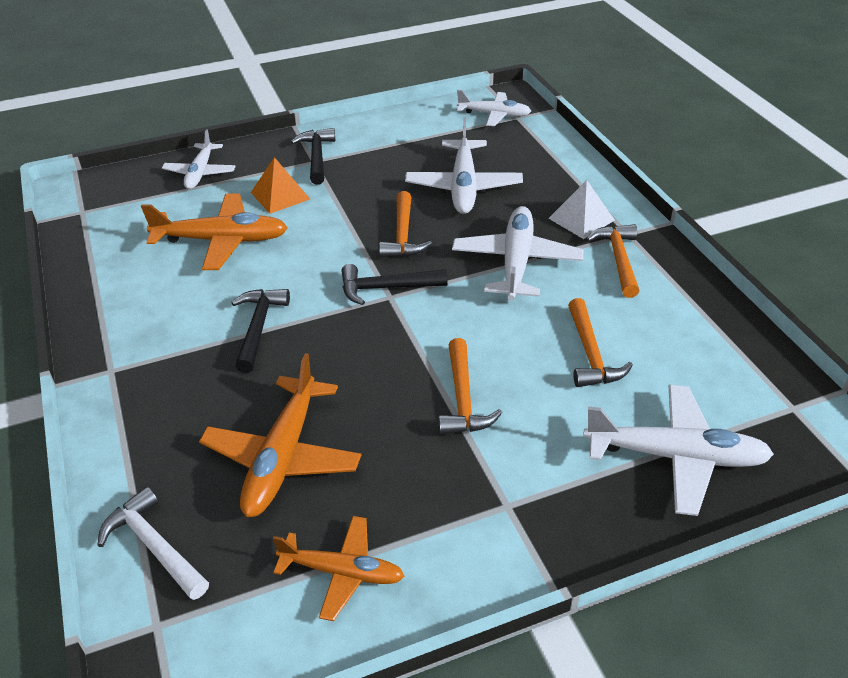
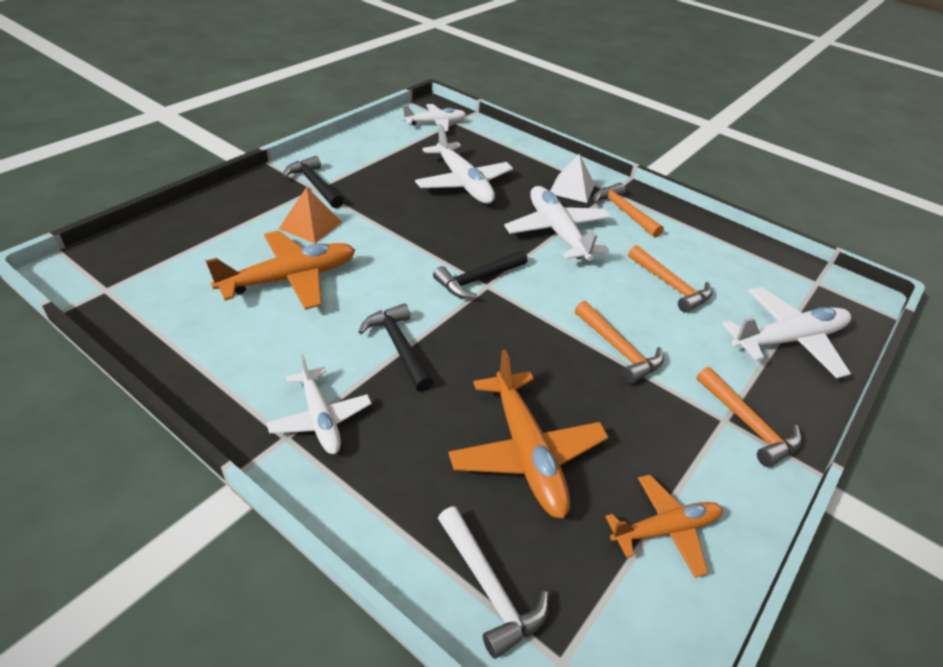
camera: 35 degrees left, 0 degrees up
white hammer [97,487,209,600] -> white hammer turned 135 degrees counterclockwise [438,506,548,659]
white plane [162,129,236,189] -> white plane moved to [266,355,372,454]
orange hammer [379,191,432,258] -> orange hammer moved to [697,367,802,467]

